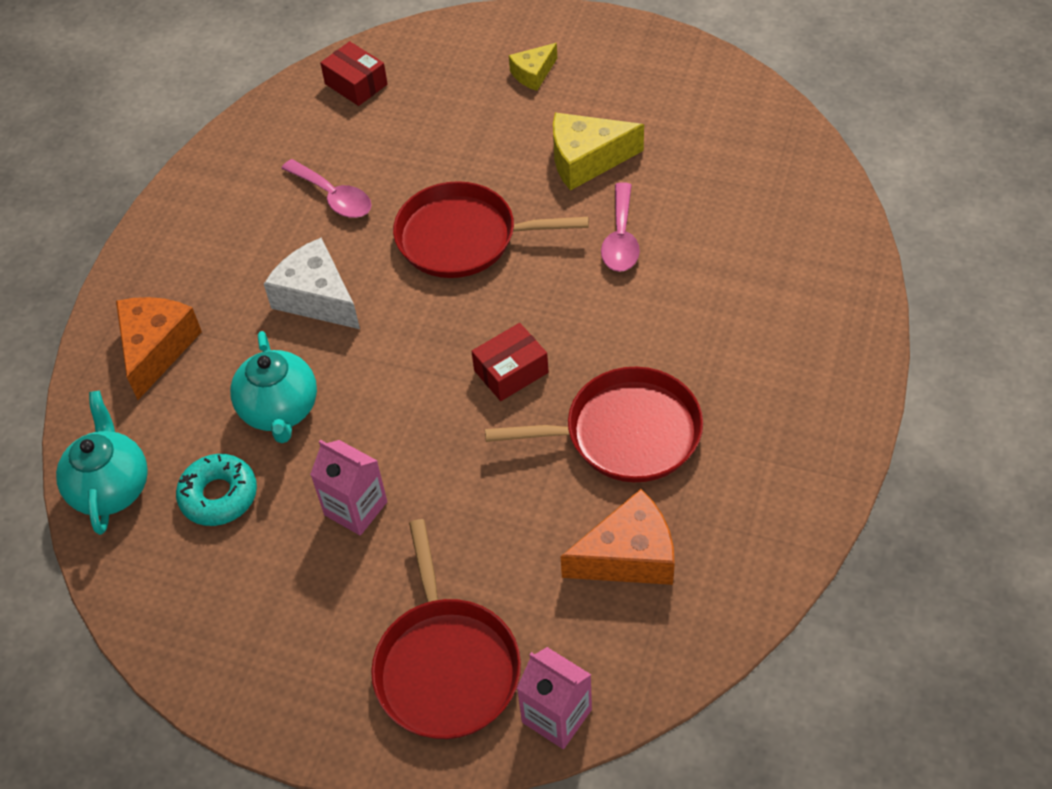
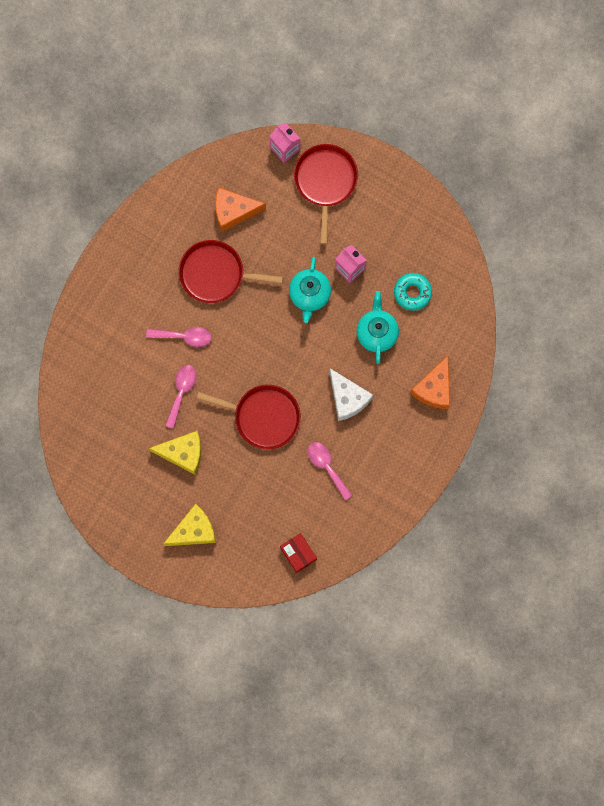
camera: 170 degrees left, 25 degrees up
turquoise teapot [56,391,148,535] -> turquoise teapot moved to [289,257,331,323]
red box [471,323,548,401] -> none
yellow cheese [509,43,557,91] -> yellow cheese [163,504,216,546], size x1.70
none -> pink spoon [146,327,212,347]

